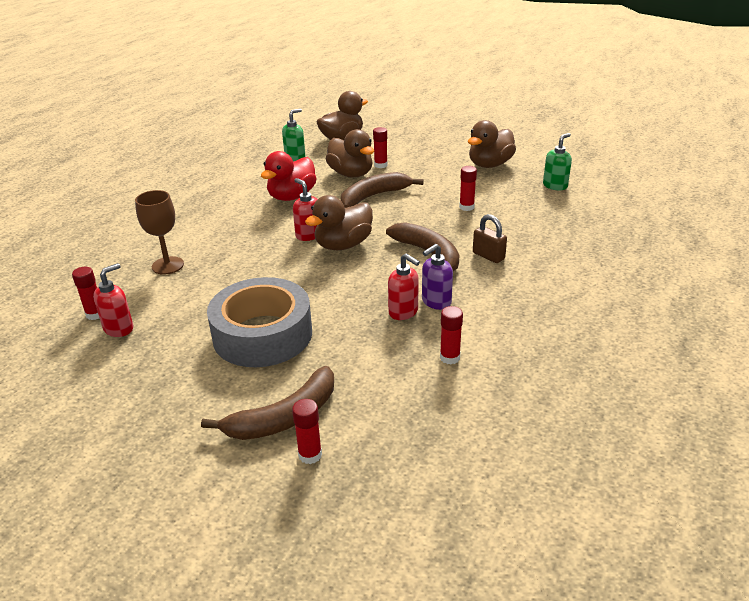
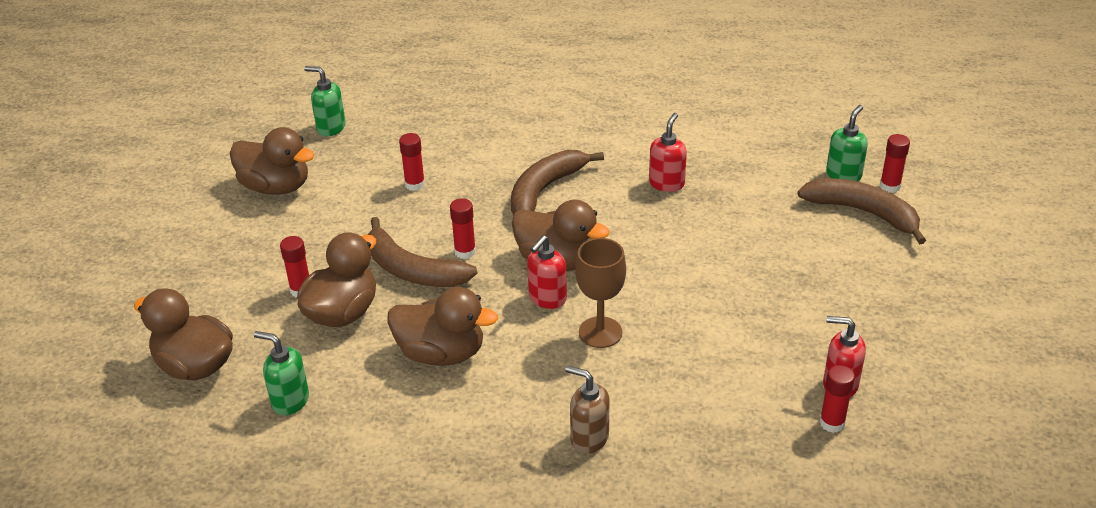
camera: 110 degrees left, 5 degrees up
brown goblet [135,190,184,275] -> brown goblet moved to [575,238,626,348]
grey tape [207,277,312,367] -> none
red duck [261,151,317,201] -> brown duck [387,287,498,366]
purple soap dispenser [422,244,453,310] -> none
red glue stick [440,306,463,364] -> red glue stick moved to [450,198,476,259]
brown padlock [473,214,507,263] -> none
none -> brown soap dispenser [565,366,609,454]
none -> green soap dispenser [826,105,868,182]

